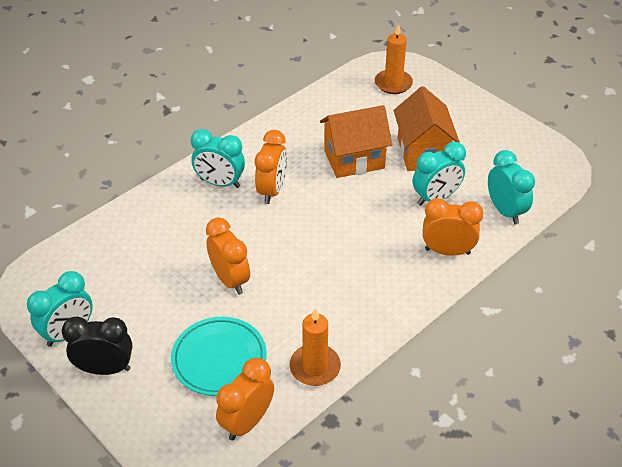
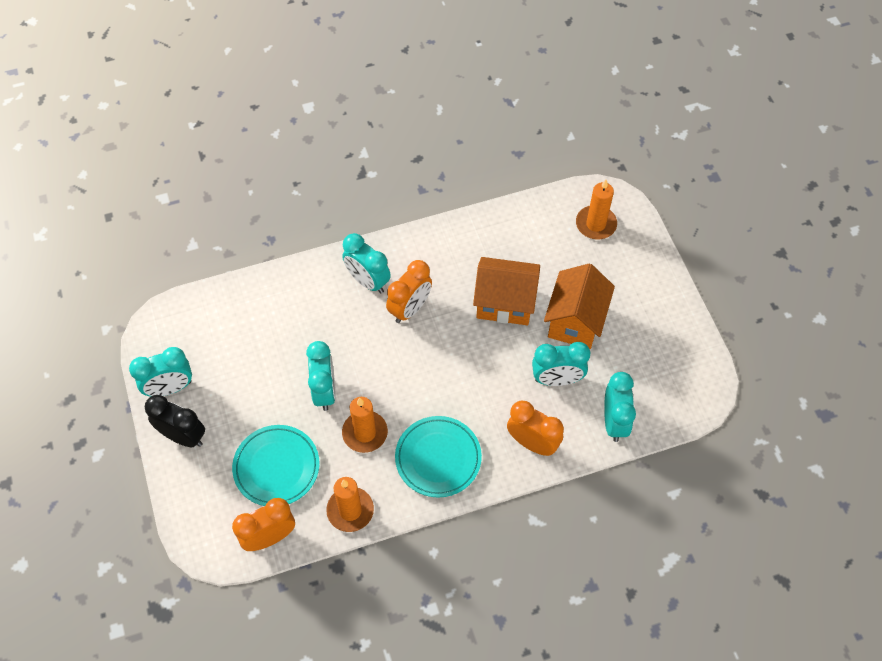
camera: 25 degrees right, 15 degrees up
orange clock [206,218,250,295] -> turquoise clock [306,341,336,411]
none -> orange candle [342,397,388,453]
none -> turquoise plate [395,416,482,498]

